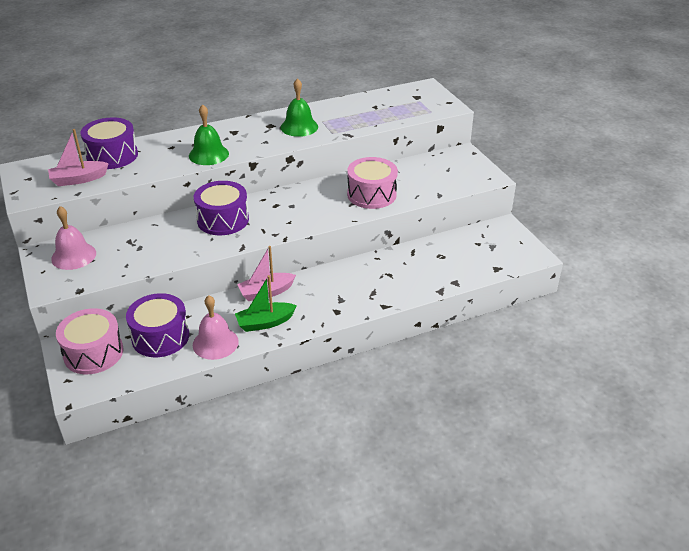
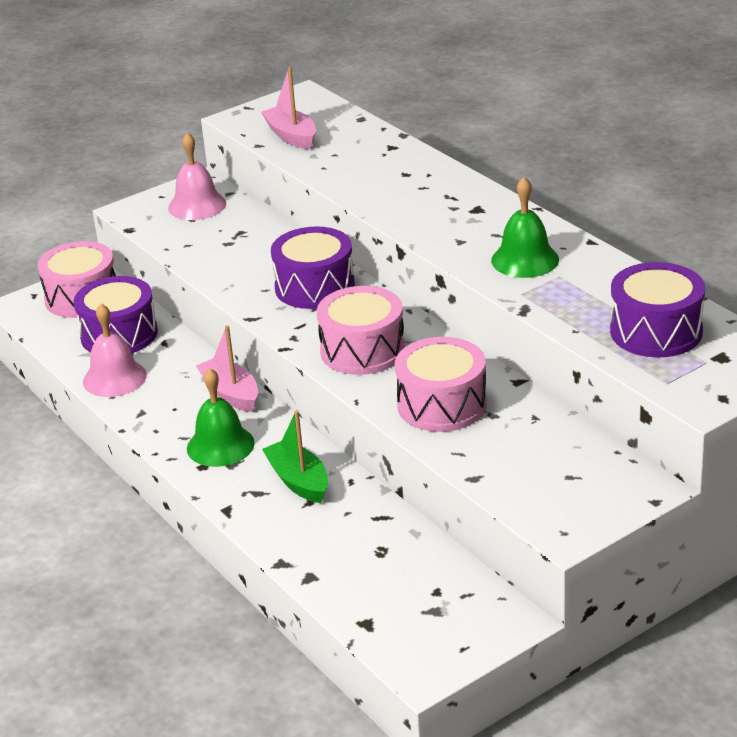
camera: 80 degrees right, 5 degrees down
purple drum [80,117,138,169] -> purple drum moved to [610,262,705,357]
green bell [189,104,229,165] -> green bell moved to [187,368,255,467]
green boat [235,275,297,332] -> green boat moved to [262,411,328,503]
none -> pink drum [317,286,405,375]

